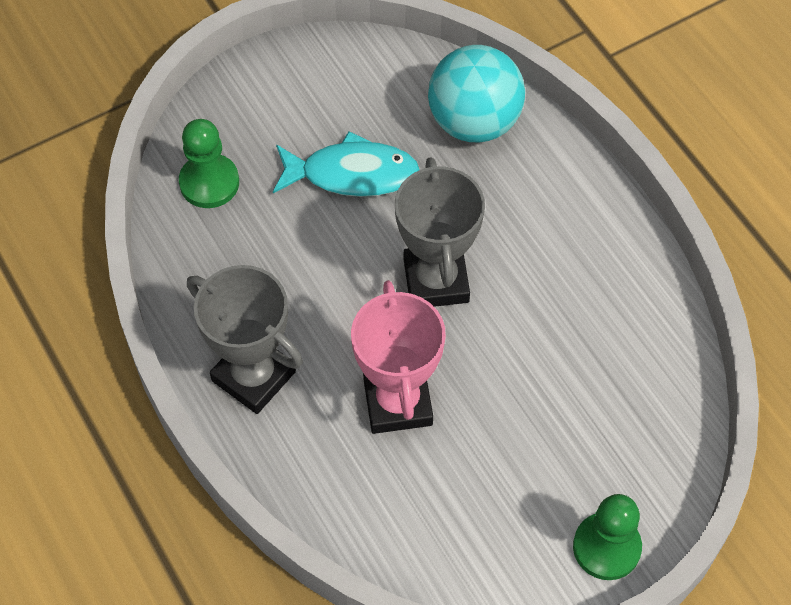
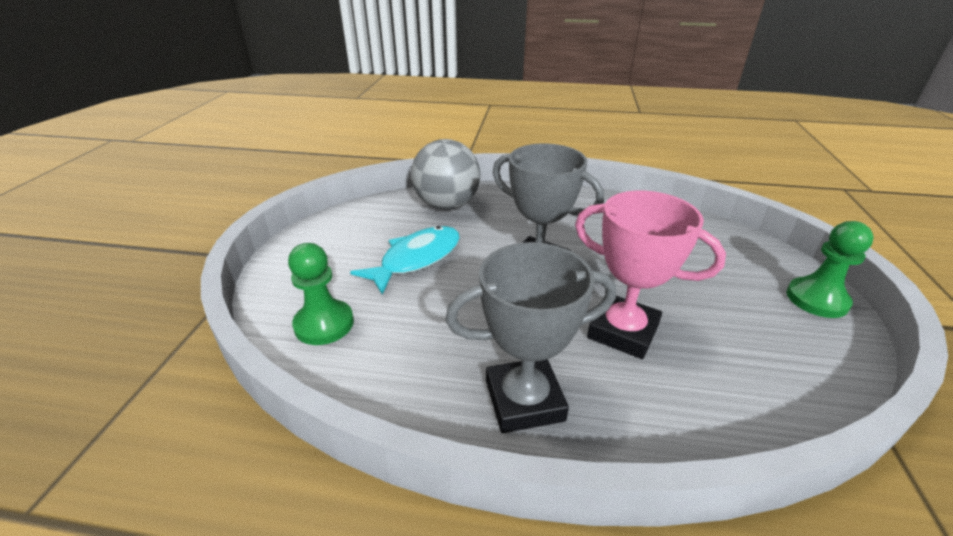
camera: 50 degrees left, 25 degrees down
turquoise ball [428,45,525,142] -> grey ball [411,139,481,210]

